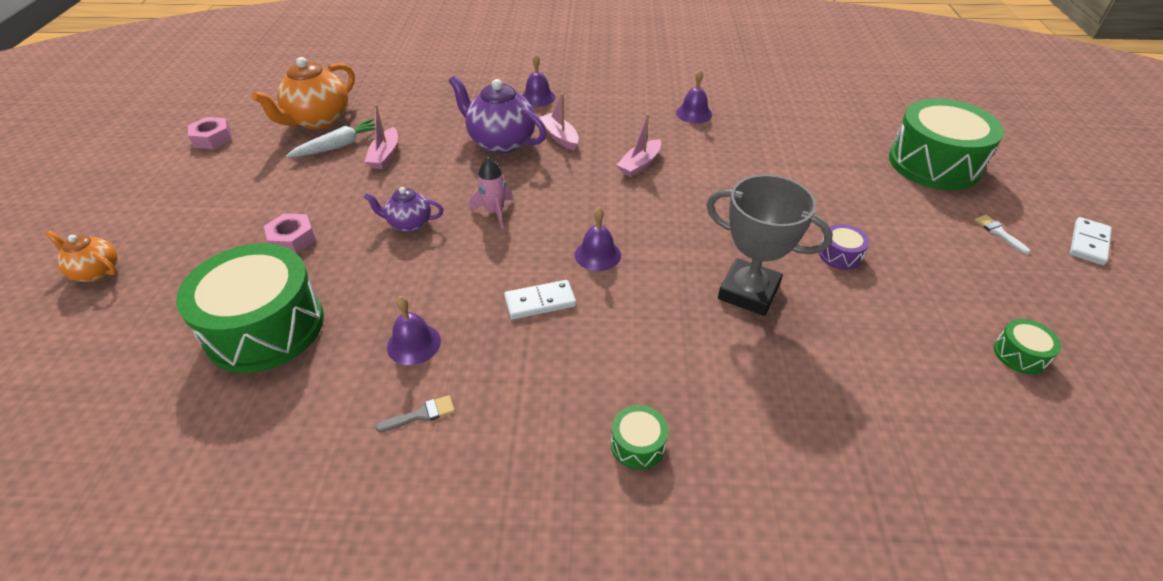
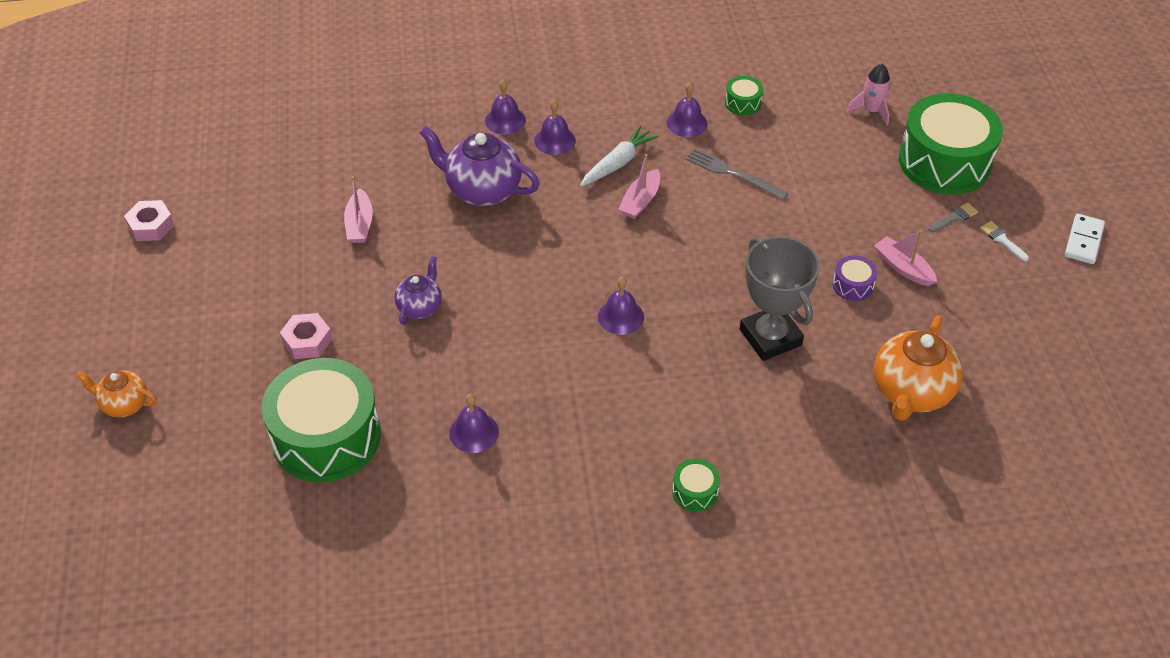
camera: 10 degrees left, 5 degrees up
orange teapot [252,57,355,129] -> orange teapot moved to [874,315,963,421]
white carrot [286,118,375,158] -> white carrot moved to [580,125,659,187]
purple teapot [364,187,443,232] -> purple teapot turned 120 degrees clockwise [394,256,442,325]
grey brush [375,395,455,432] -> grey brush moved to [929,203,978,232]
pink rocket [469,157,513,228] -> pink rocket moved to [847,64,891,125]
white domino [504,280,576,319] -> none
pink boat [539,93,579,150] -> pink boat moved to [874,230,937,286]
grey trophy [706,175,833,316] -> grey trophy turned 45 degrees clockwise [740,236,820,361]
green drum [993,319,1061,374] -> green drum moved to [725,76,763,116]
none -> purple bell [534,100,576,155]
none -> grey fork [685,148,788,200]

